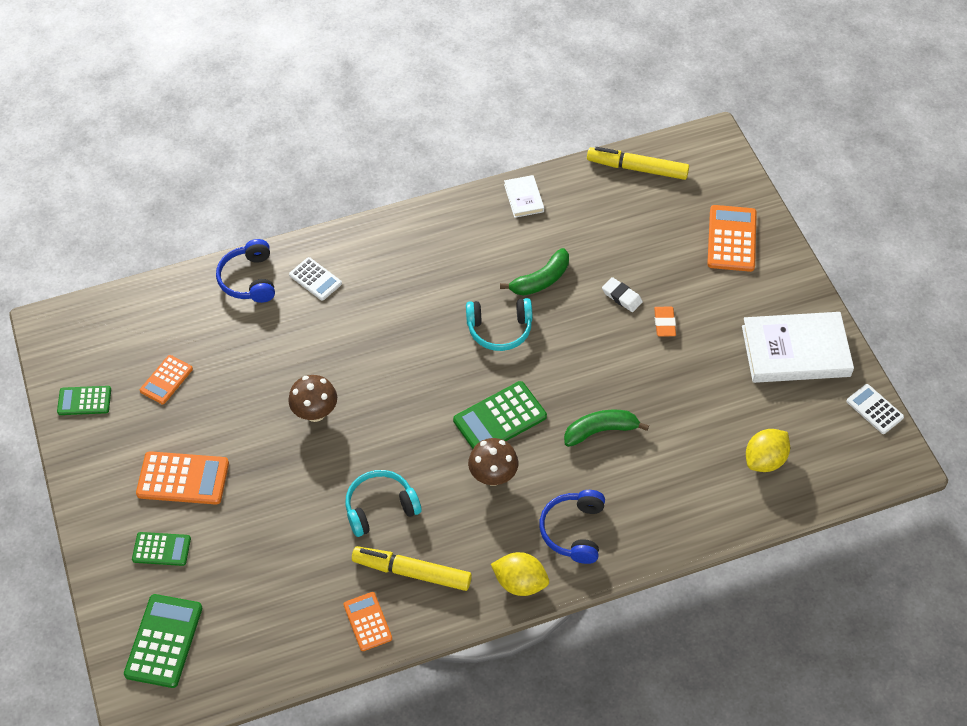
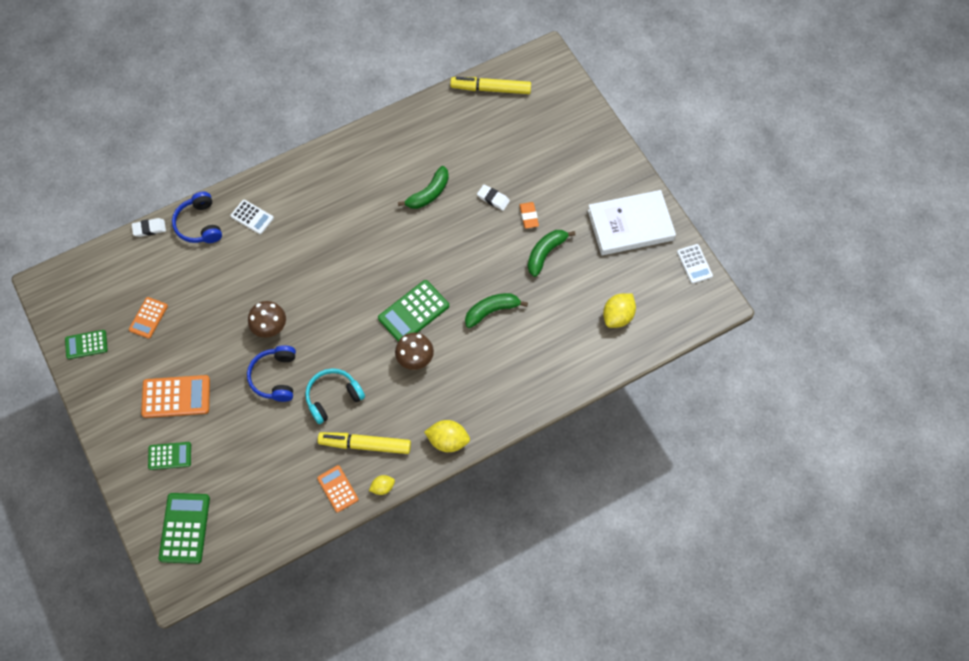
camera: 10 degrees left, 10 degrees up
turquoise headphones [466,298,532,351] -> none
white book [504,175,544,218] -> none
blue headphones [539,490,605,564] -> blue headphones moved to [247,345,296,402]
orange calculator [707,205,757,272] -> none
white calculator [846,384,904,434] -> white calculator turned 150 degrees counterclockwise [677,244,713,284]
none -> white eraser [132,218,166,237]
none -> yellow lemon [369,475,395,495]
none -> green banana [528,230,575,277]

